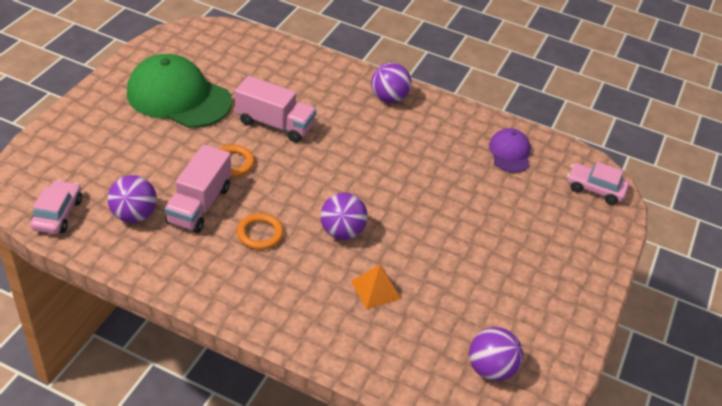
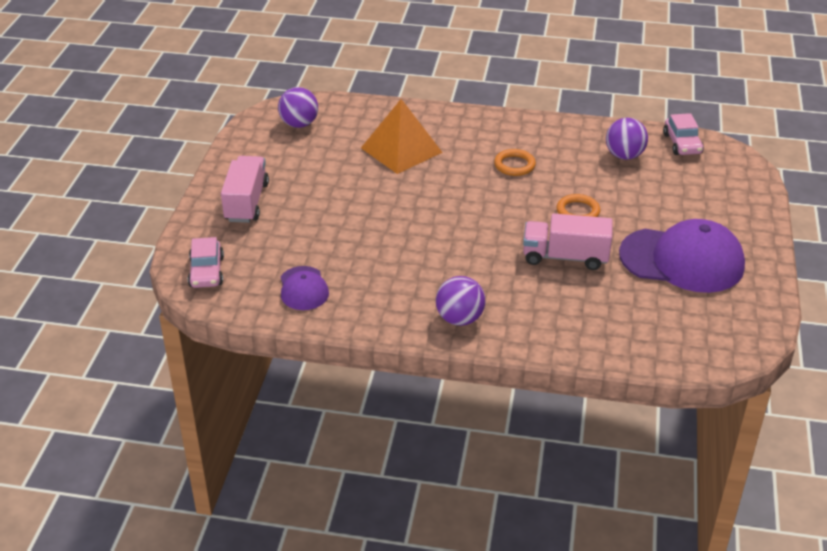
camera: 170 degrees right, 5 degrees down
green cap [127,54,232,128] -> purple cap [619,219,745,293]
pink truck [164,145,231,233] -> pink truck moved to [221,156,269,223]
purple ball [320,193,368,240] -> none
orange pyramid [351,265,401,309] -> orange pyramid [361,99,443,174], size x1.83
pink car [567,162,629,205] -> pink car turned 75 degrees clockwise [188,237,224,288]

